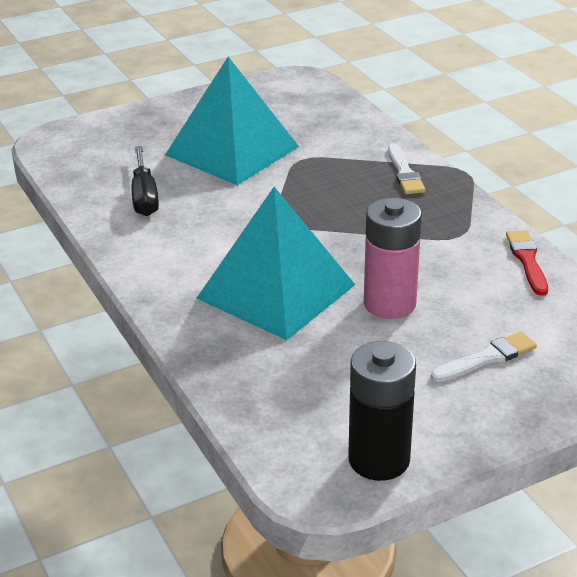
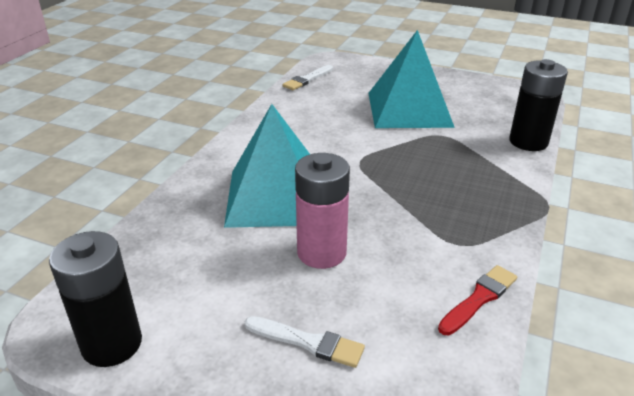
camera: 50 degrees right, 0 degrees up
black screwdriver [131,146,159,216] -> none
white brush [388,143,426,194] -> white brush moved to [283,65,333,90]
none -> black battery [509,59,568,151]

